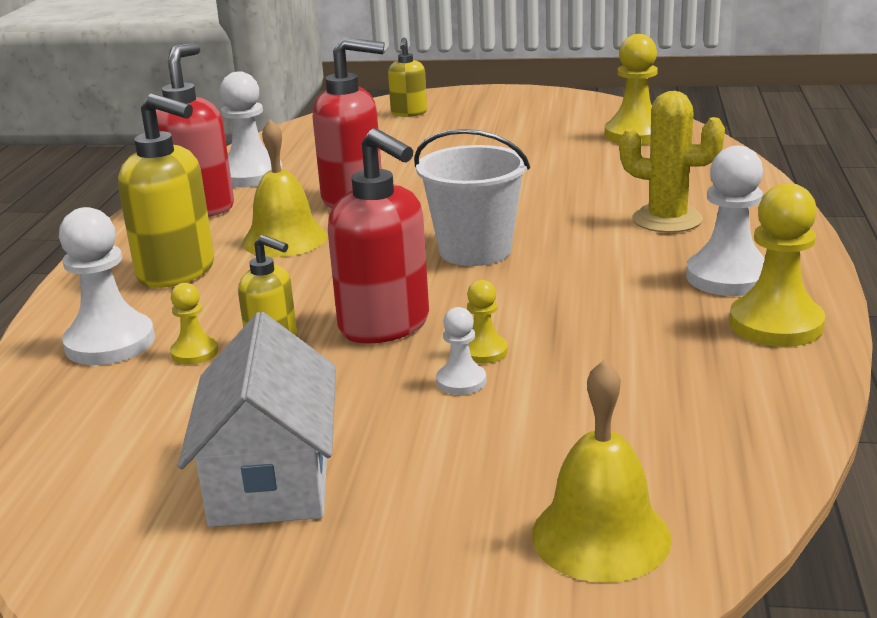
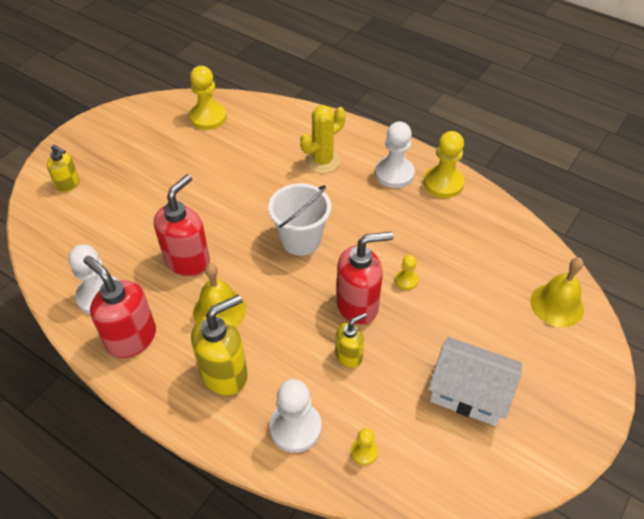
camera: 65 degrees left, 25 degrees up
yellow pawn [170,283,218,365] -> yellow pawn moved to [351,428,378,465]
white pawn [436,307,486,395] -> none

